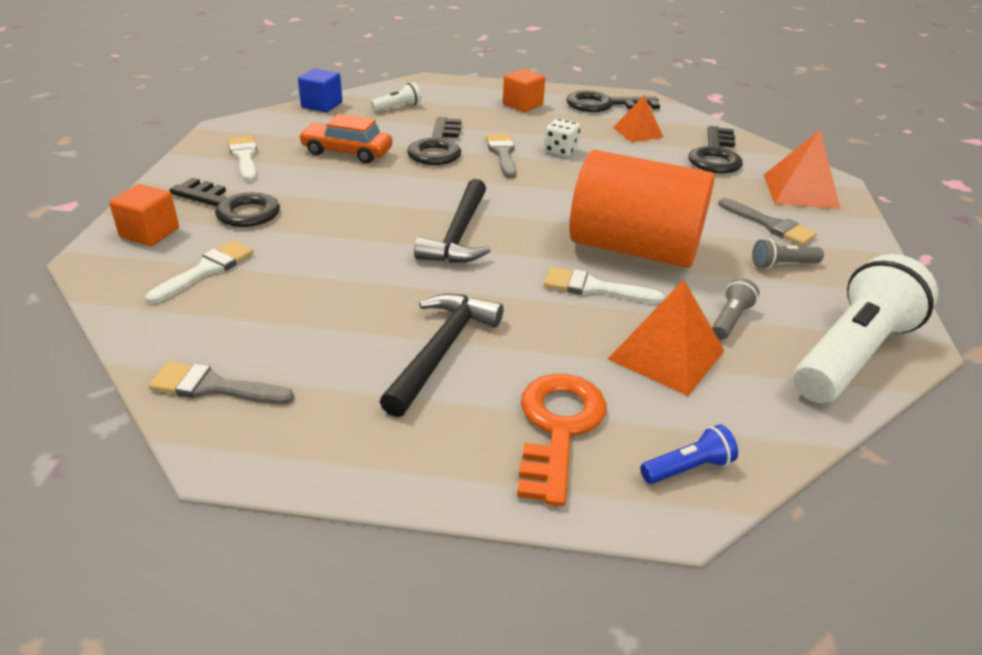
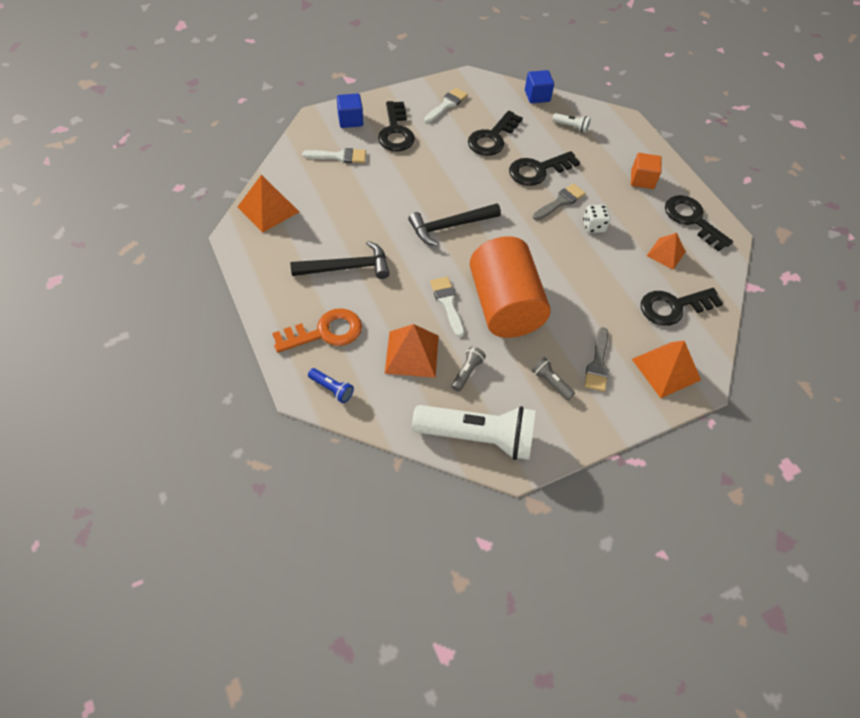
camera: 55 degrees right, 20 degrees up
orange cube [109,184,179,246] -> blue cube [337,93,363,128]
grey brush [149,362,295,405] -> orange pyramid [238,175,299,233]
orange car [299,114,392,163] -> black key [468,111,523,156]
grey flashlight [712,278,759,340] -> grey flashlight turned 60 degrees counterclockwise [451,346,486,392]

